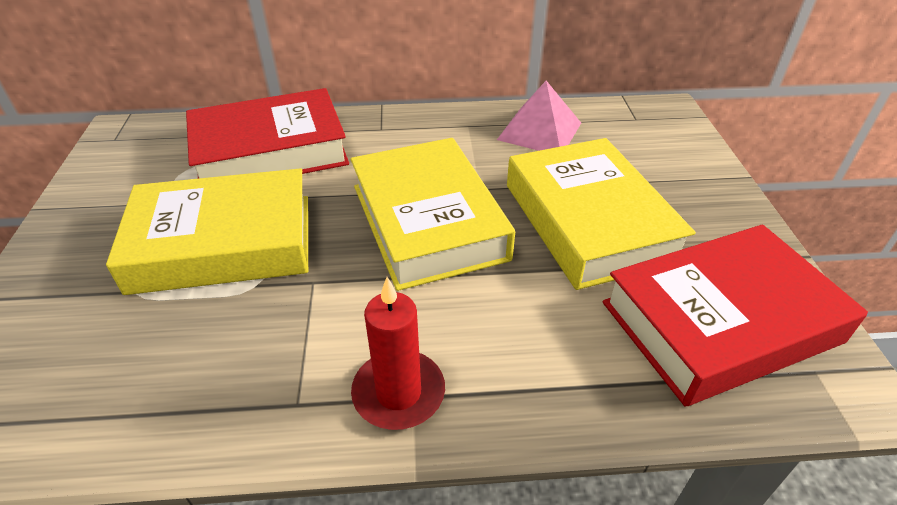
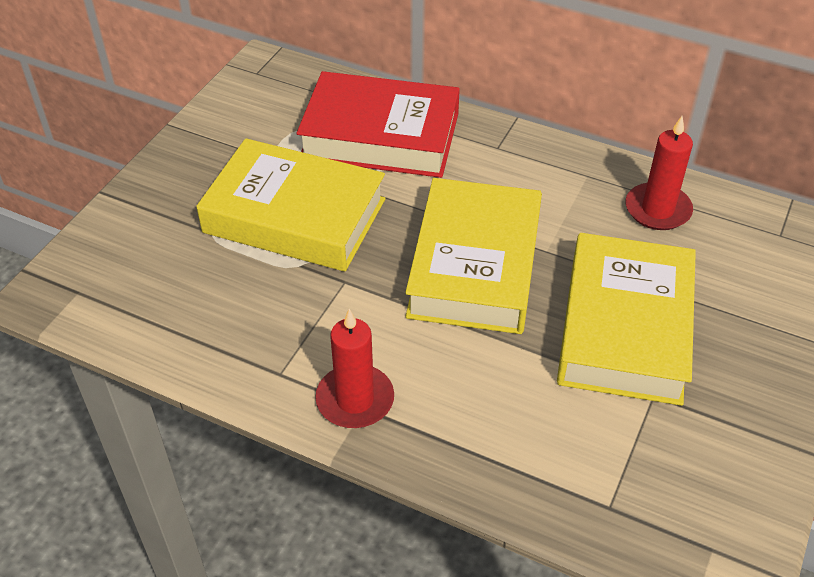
camera: 30 degrees right, 5 degrees up
pink pyramid [497,81,581,151] -> red candle [625,116,693,230]
red book [603,224,868,406] -> none

